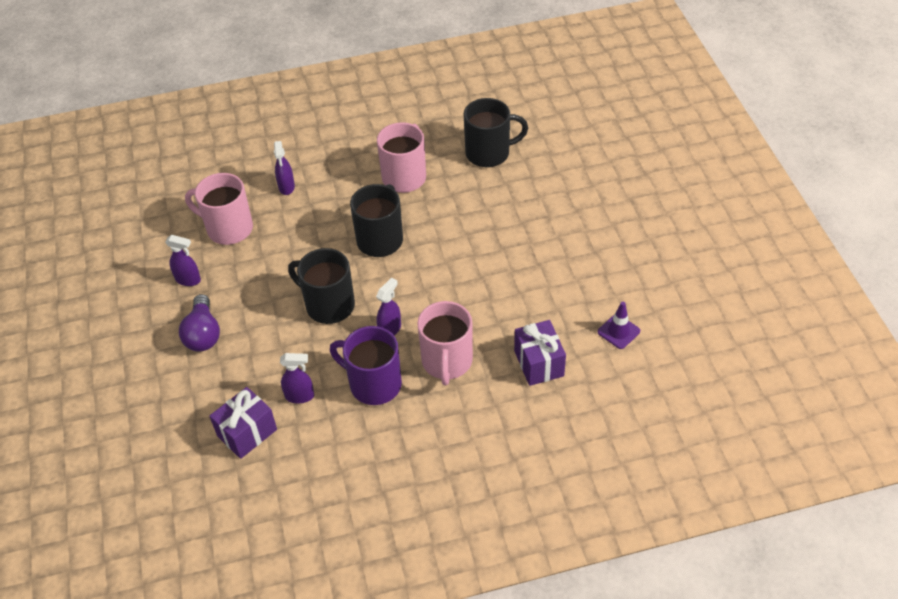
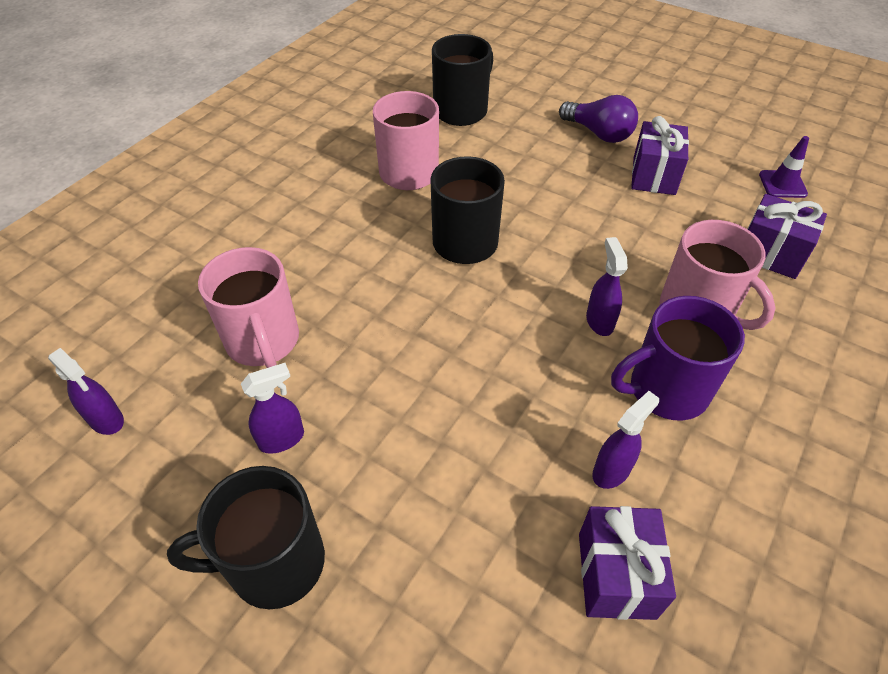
camera: 45 degrees left, 0 degrees up
purple light bulb [179,294,220,352] -> purple light bulb moved to [559,95,638,143]
pink mug [185,173,253,245] -> pink mug turned 90 degrees counterclockwise [198,247,299,368]
purple spray bottle [274,141,295,195] -> purple spray bottle moved to [48,348,124,435]
black mug [288,248,355,324] -> black mug moved to [167,466,325,609]
none -> purple gift [631,116,689,195]

